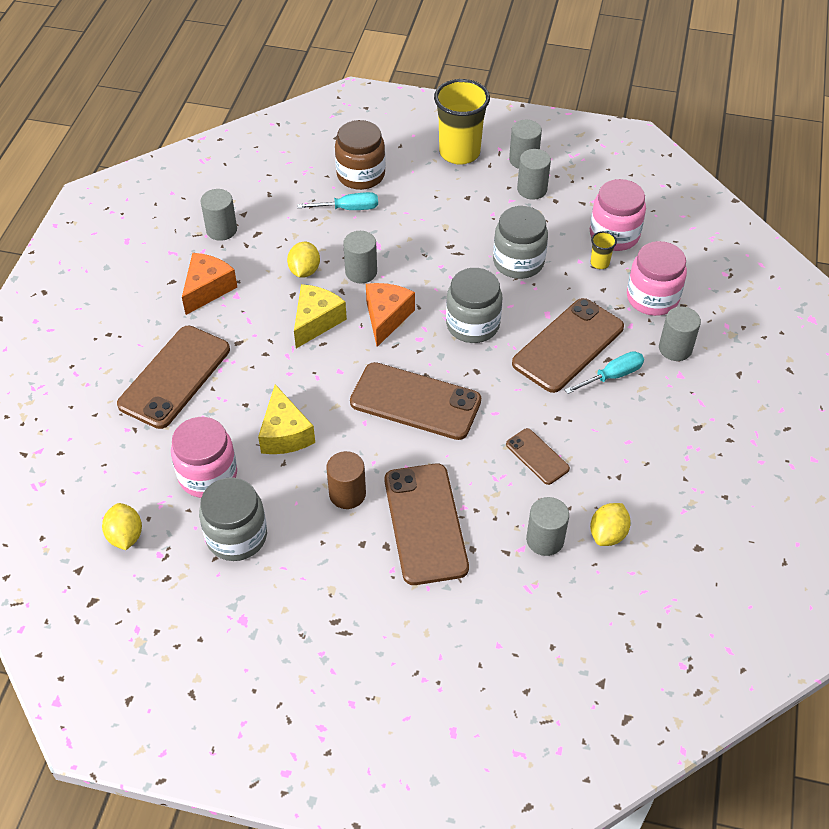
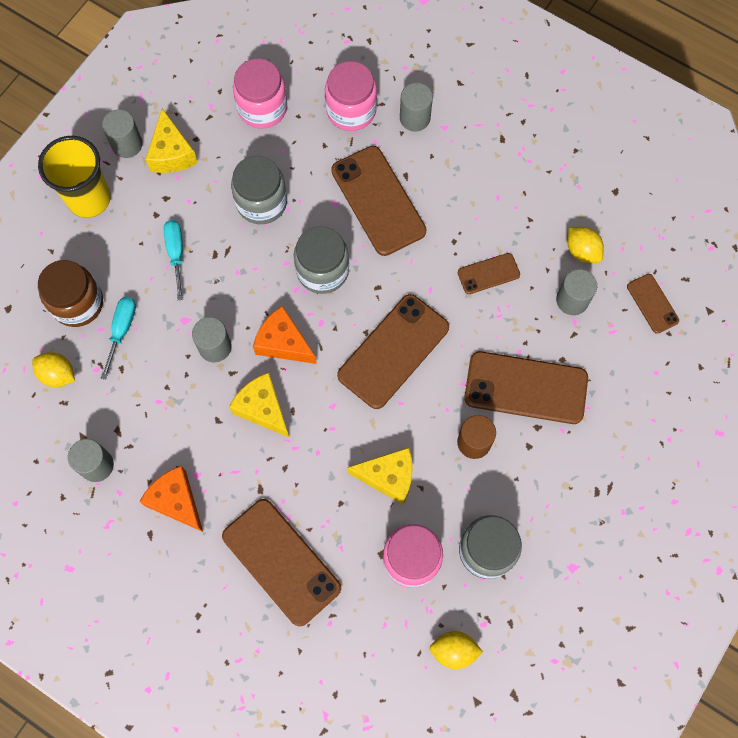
camera: 70 degrees left, 20 degrees up
yellow lemon [287,242,320,278] -> yellow lemon moved to [32,352,75,387]
grey cylinder [517,149,551,200] -> yellow cheese [145,108,198,173]
turquoise screwdriver [565,351,644,394] -> turquoise screwdriver moved to [164,220,183,301]
yellow cup [591,231,617,269] -> none
none -> brown phone [627,274,679,334]

